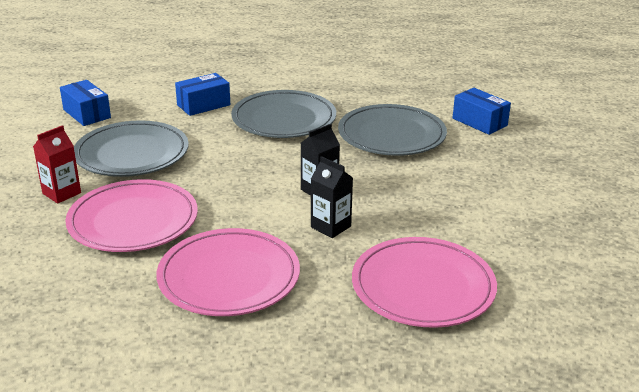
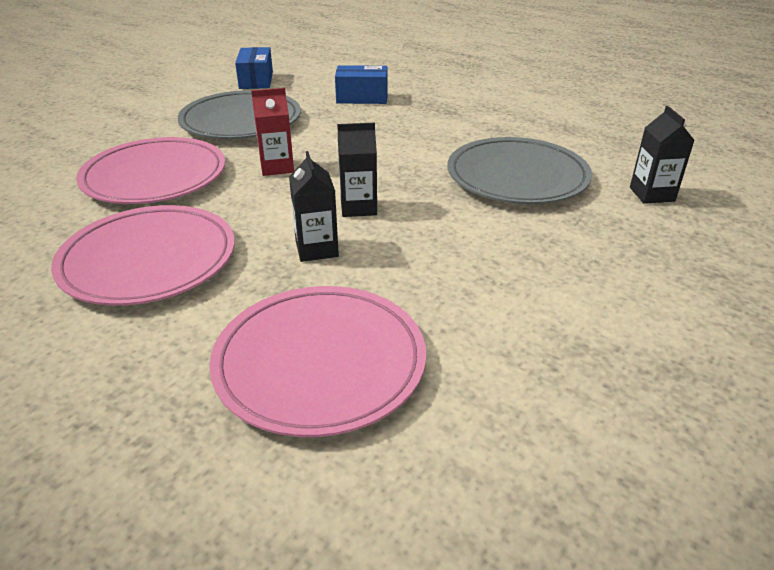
camera: 35 degrees right, 5 degrees up
red carton [33,125,81,203] -> red carton moved to [251,88,294,176]
grey plate [231,90,336,138] -> none
blue box [453,88,511,135] -> black carton [630,106,695,204]

